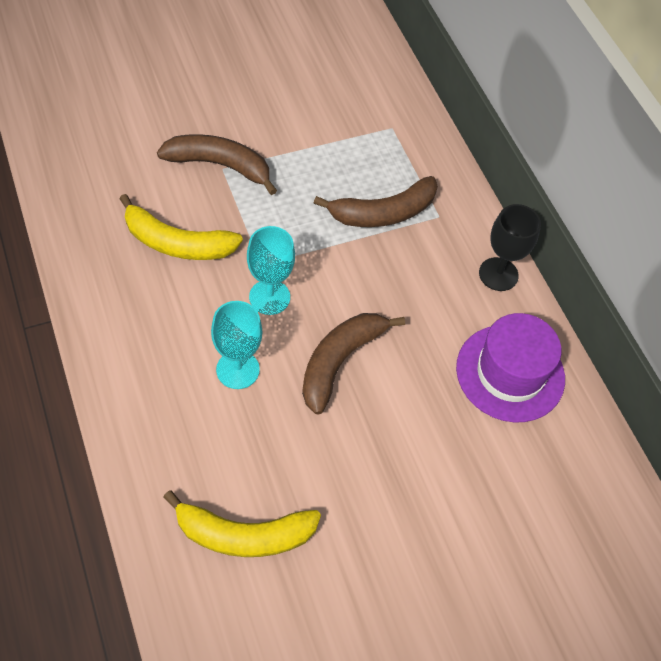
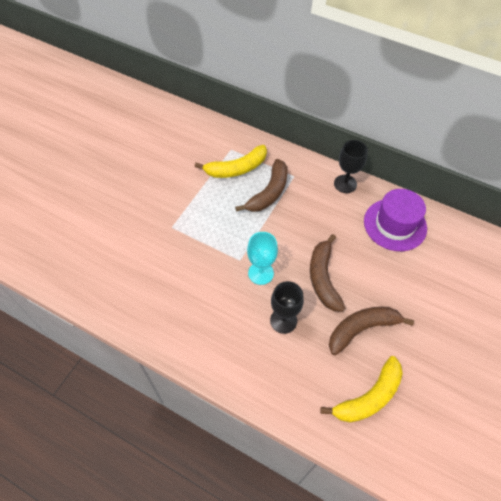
camera: 35 degrees left, 0 degrees up
yellow banana [120,194,243,260] -> yellow banana moved to [195,145,267,178]
brown banana [157,134,277,195] -> brown banana moved to [329,307,414,355]
turquoise goblet [211,301,262,389] -> black goblet [270,281,304,334]

